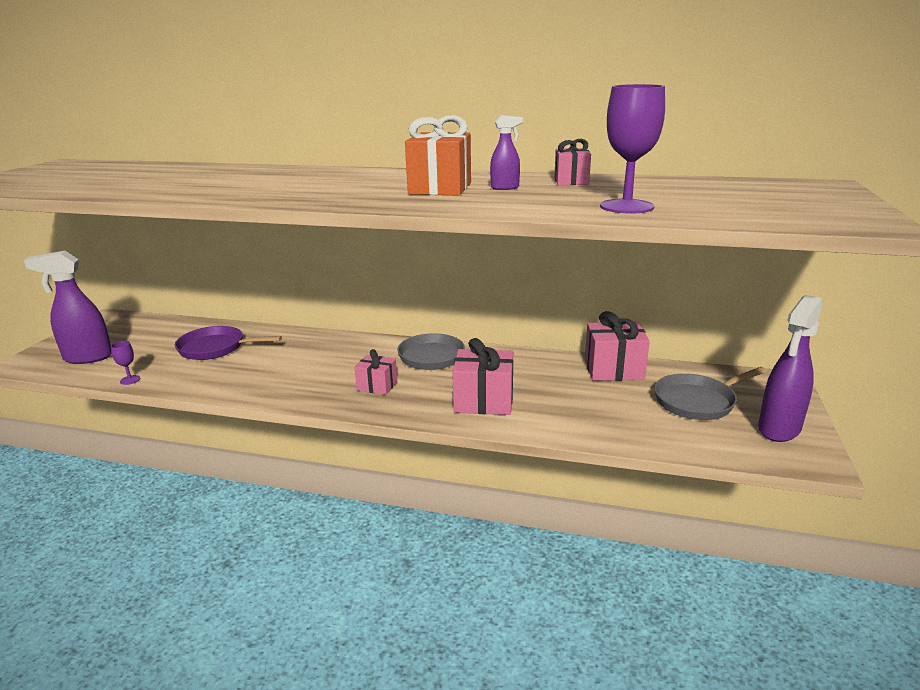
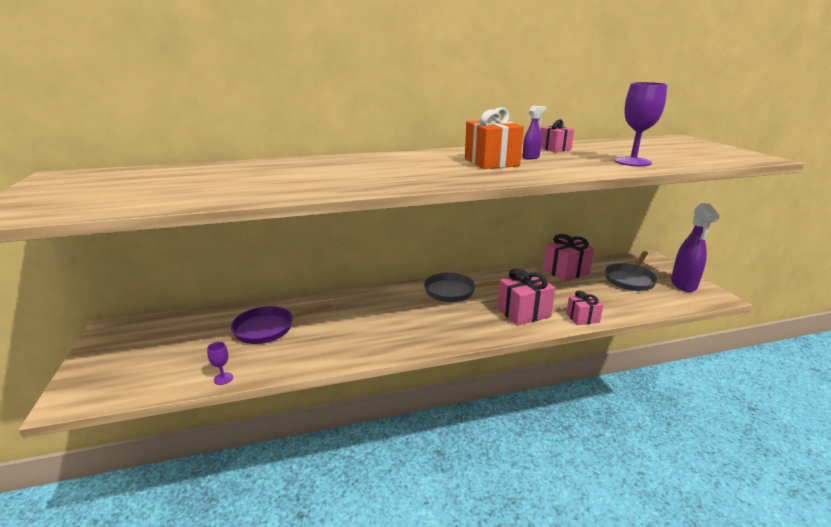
camera: 30 degrees left, 0 degrees up
purple spray bottle [24,251,112,364] -> none
pink gift [354,349,397,395] -> pink gift moved to [566,291,603,325]

